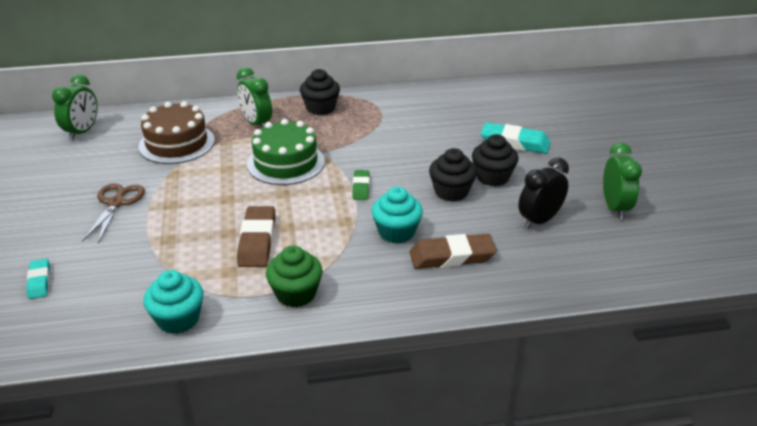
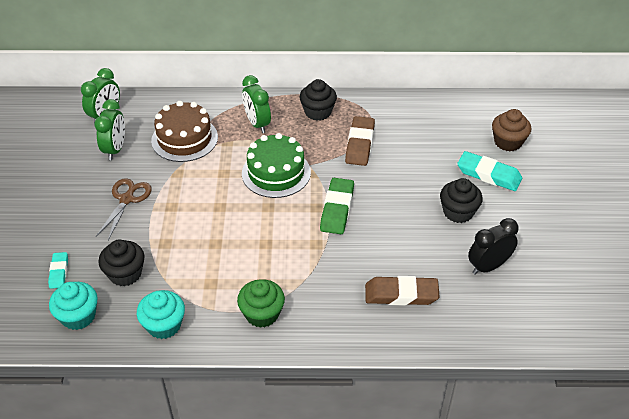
camera: 10 degrees right, 10 degrees up
brown eraser [237,206,275,267] -> brown eraser moved to [345,116,375,166]
green eraser [352,170,370,200] -> green eraser [320,178,354,234], size x1.73
turquoise cupcake [372,187,423,244] -> turquoise cupcake moved to [49,282,98,330]
black cupcake [429,148,477,202] -> black cupcake moved to [98,239,144,286]
green clock [603,143,642,219] -> green clock moved to [94,99,125,160]
none -> brown cupcake [492,109,531,151]

